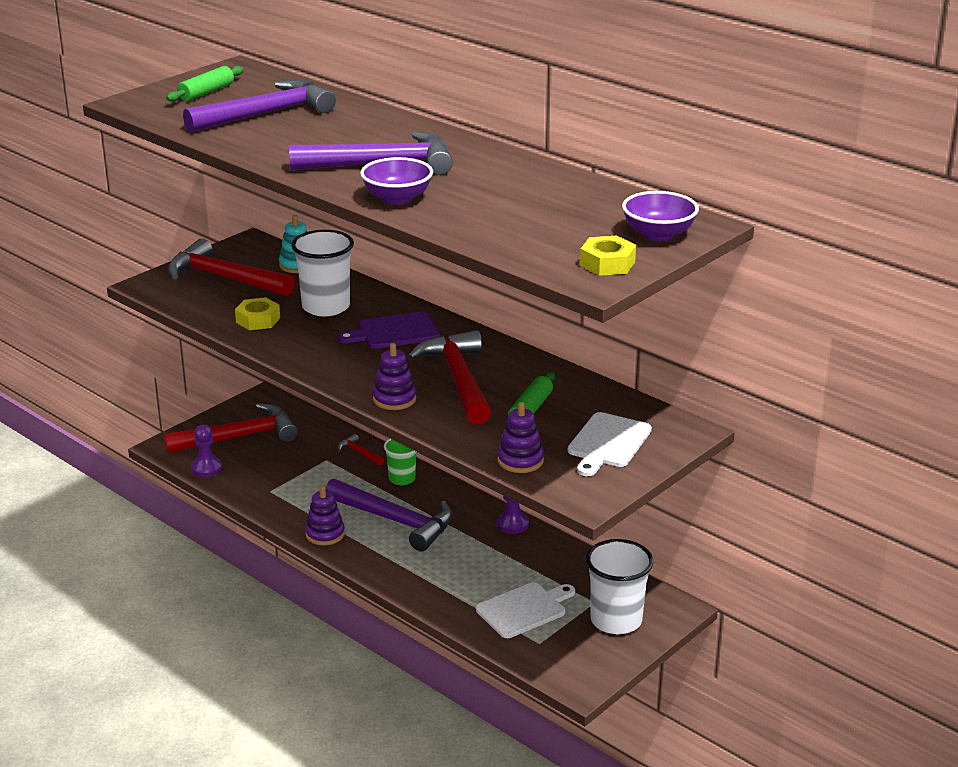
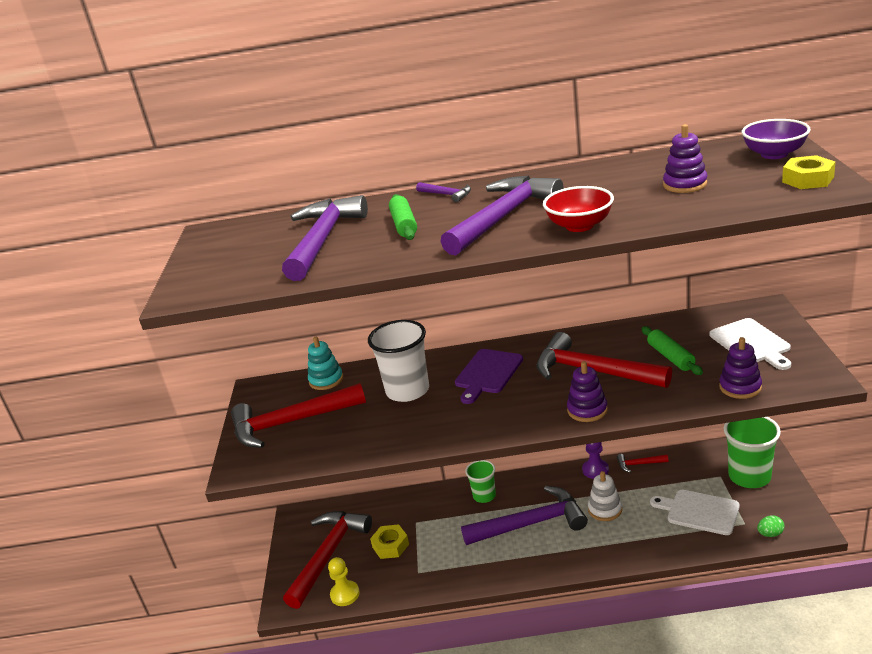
camera: 40 degrees left, 0 degrees up
green rolling pin [166,66,244,102] -> green rolling pin moved to [389,194,417,240]
purple pawn [191,425,222,477] -> yellow pawn [328,557,359,606]
yellow nut [235,297,280,330] -> yellow nut moved to [370,524,409,559]
purple stacking toy [305,486,345,545] -> purple stacking toy moved to [663,124,707,193]
red hammer [338,434,384,466] -> red hammer moved to [617,454,669,473]
purple bowl [360,157,433,205] -> red bowl [543,186,614,232]
white cutting board [476,582,575,638] -> white cutting board turned 75 degrees counterclockwise [650,490,740,535]
white cup [586,539,653,634] -> green cup [724,417,781,488]
none -> purple hammer [416,182,471,202]
none -> white stacking toy [588,471,622,521]
none -> green egg [757,515,785,537]

